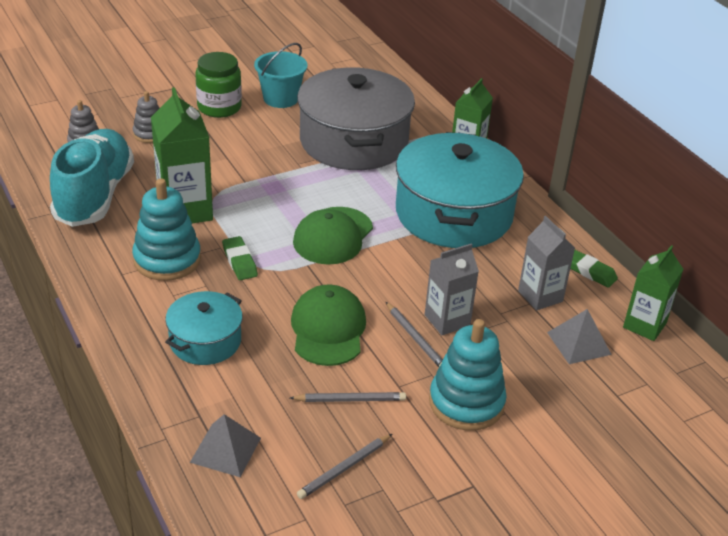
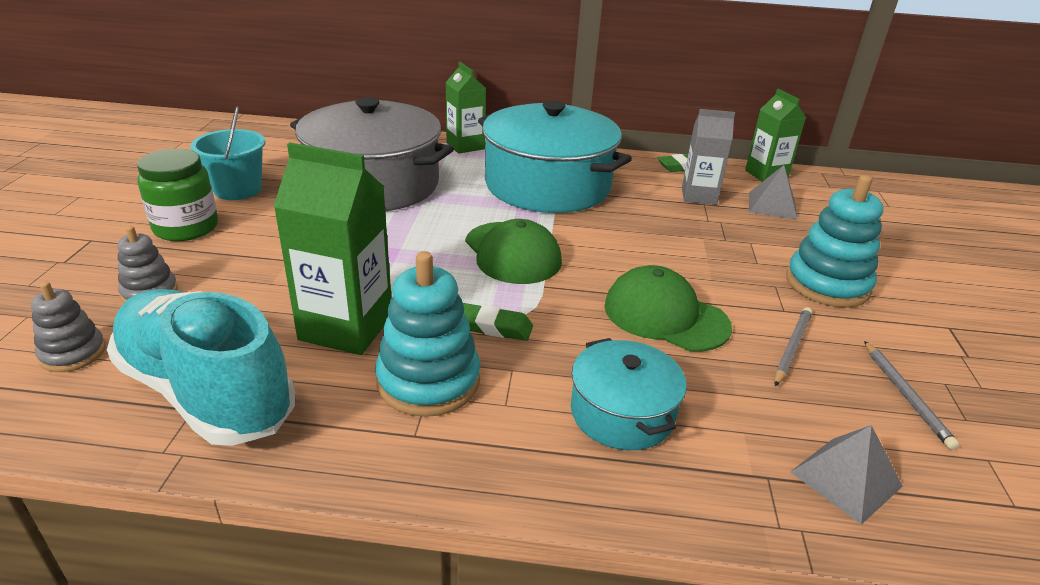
camera: 55 degrees left, 5 degrees down
grey pencil [386,302,443,367] -> none
grey carton [425,243,479,335] -> none

